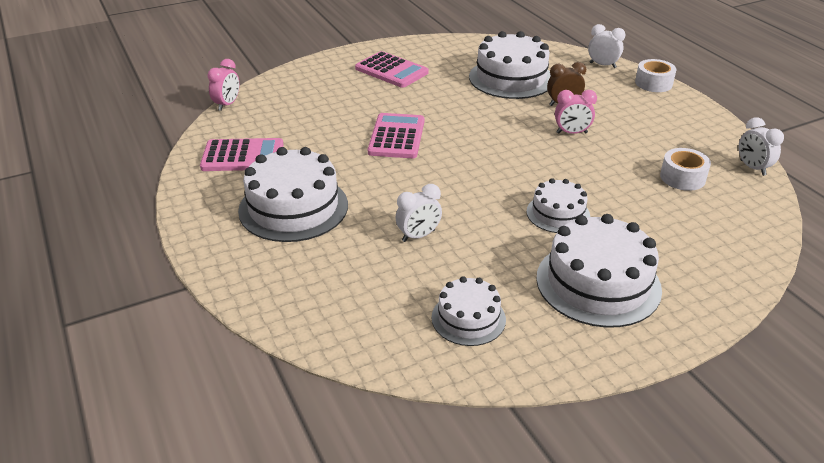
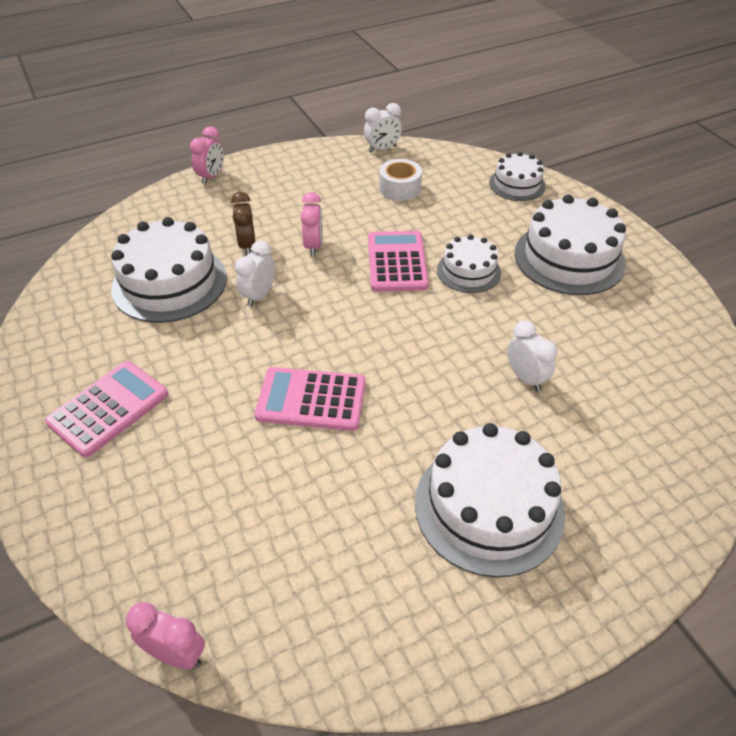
camera: 90 degrees left, 10 degrees up
pink calculator [200,138,284,171] -> pink calculator moved to [368,231,429,292]
white cake [431,276,506,346] -> white cake moved to [489,152,546,201]
white clock [588,24,625,68] -> white clock moved to [235,241,275,307]
white tape [635,59,676,92] -> pink clock [190,127,224,184]

